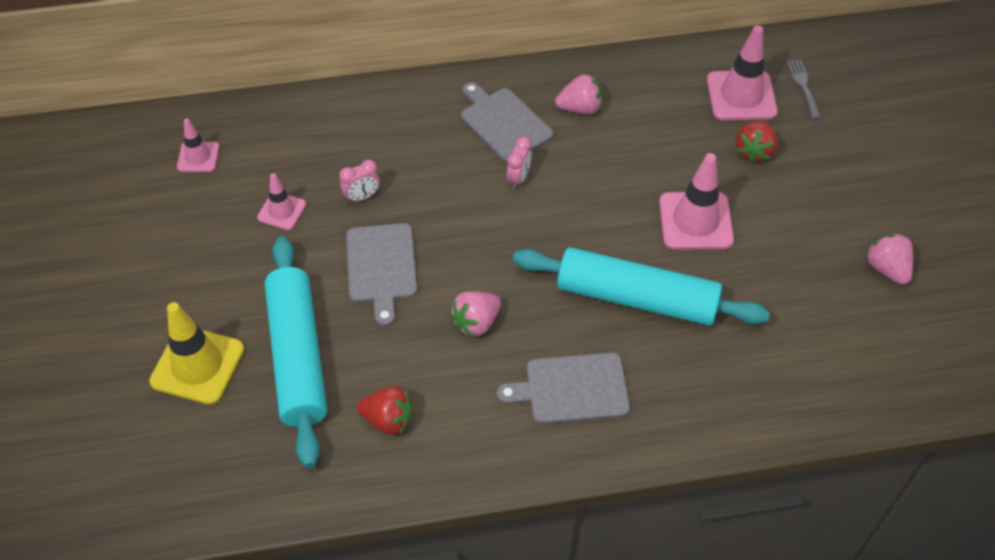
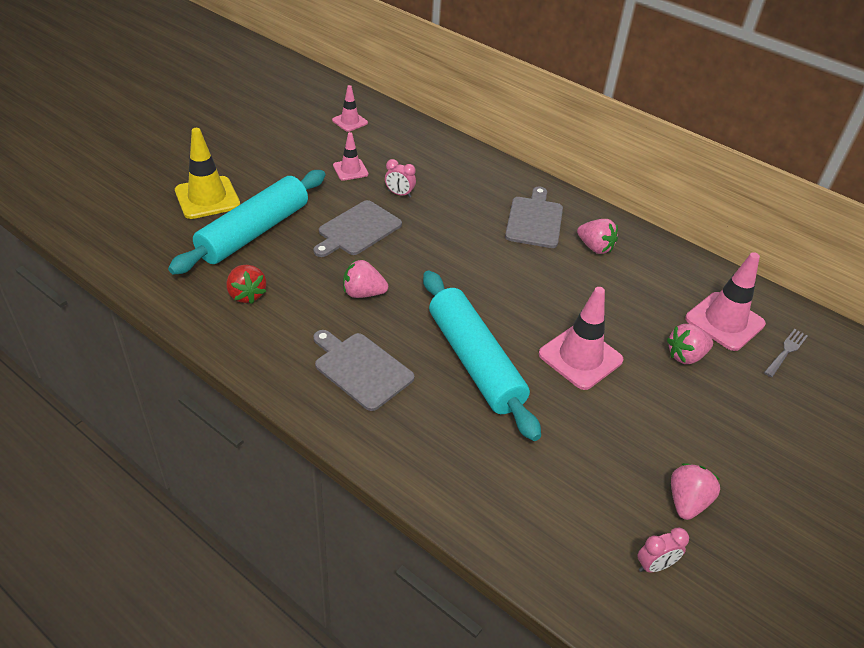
camera: 45 degrees right, 10 degrees down
pink clock [506,137,532,189] -> pink clock moved to [637,528,689,572]
red strawberry [735,121,778,163] -> pink strawberry [667,324,713,364]

